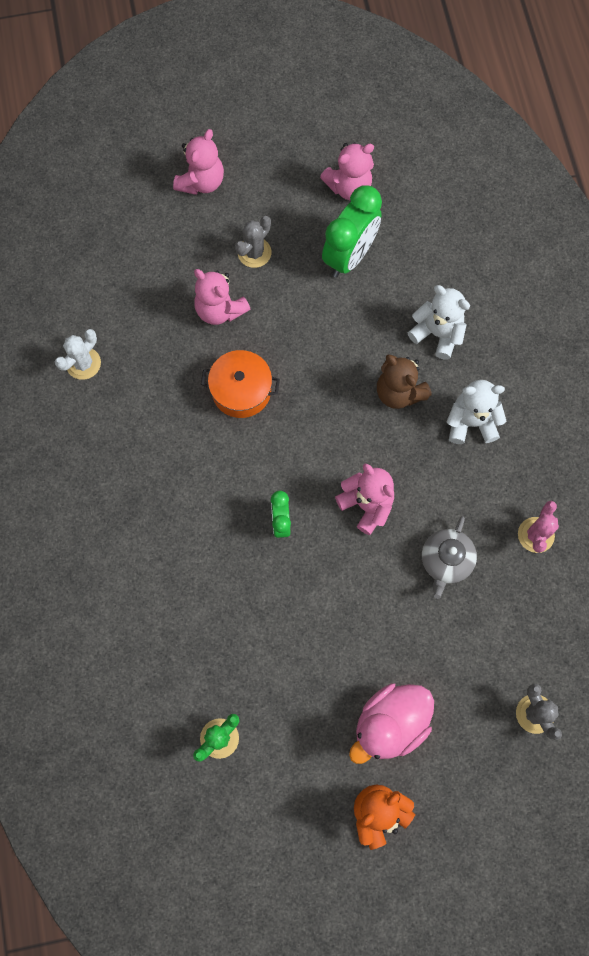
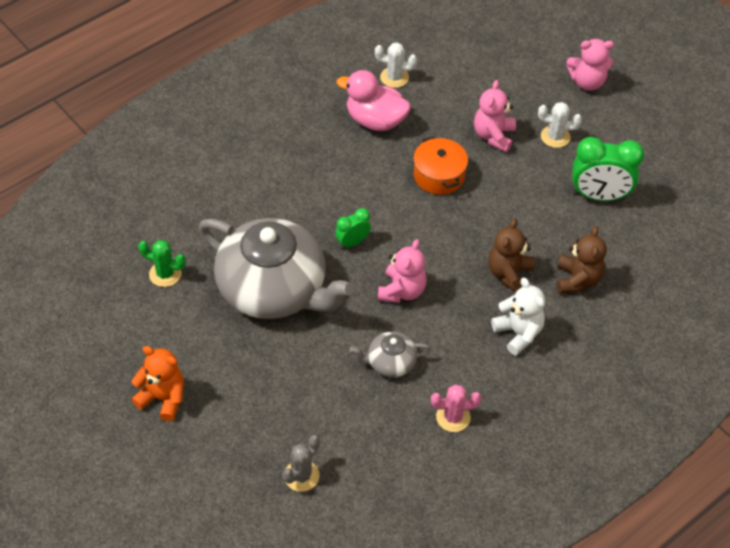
camera: 60 degrees right, 20 degrees down
grey cactus [235,216,272,268] -> white cactus [538,102,582,148]
pink teddy bear [320,142,374,200] -> none
pink duck [349,683,434,764] -> pink duck moved to [337,70,411,131]
white teddy bear [408,285,470,360] -> brown teddy bear [557,226,607,294]
none -> grey teapot [199,218,354,319]

